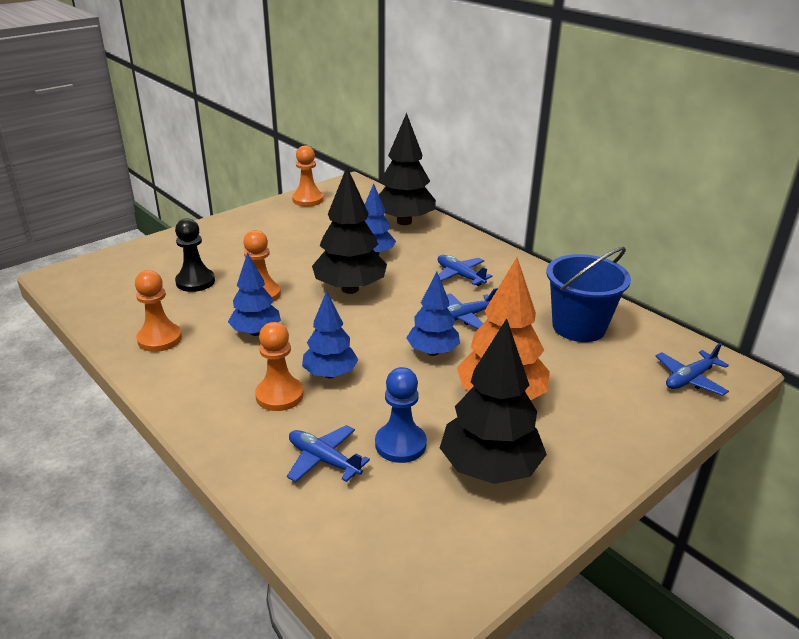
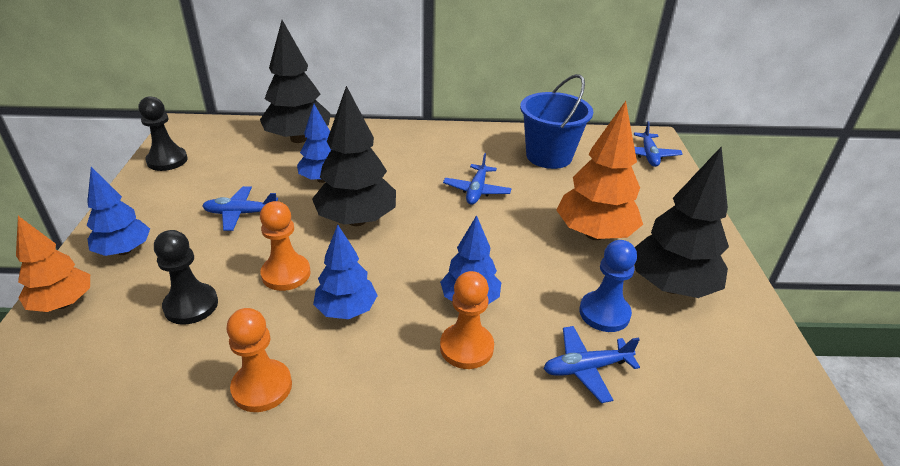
camera: 50 degrees left, 5 degrees up
orange pawn [292,145,324,207] -> black pawn [139,96,188,171]
blue tree [407,271,460,356] -> blue tree moved to [87,167,150,256]
blue plane [438,255,493,286] -> blue plane moved to [202,186,278,231]
none -> orange tree [16,216,90,312]

